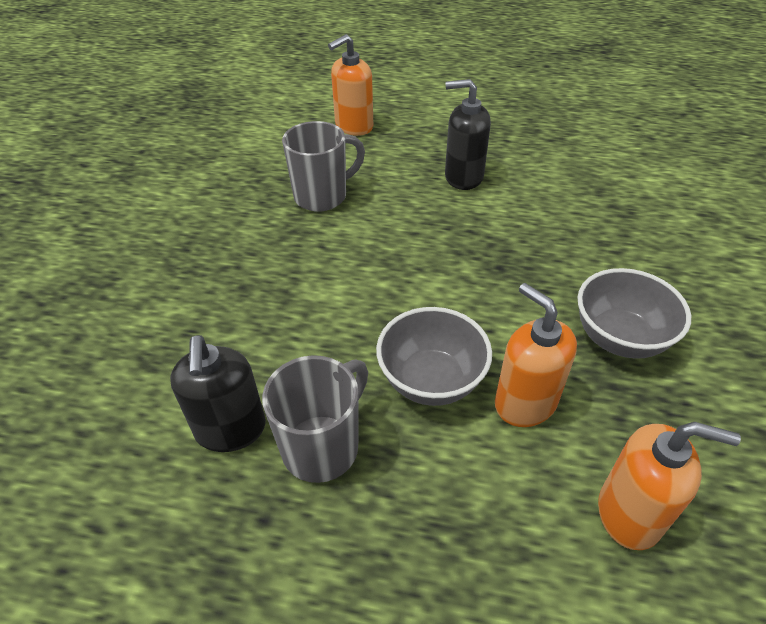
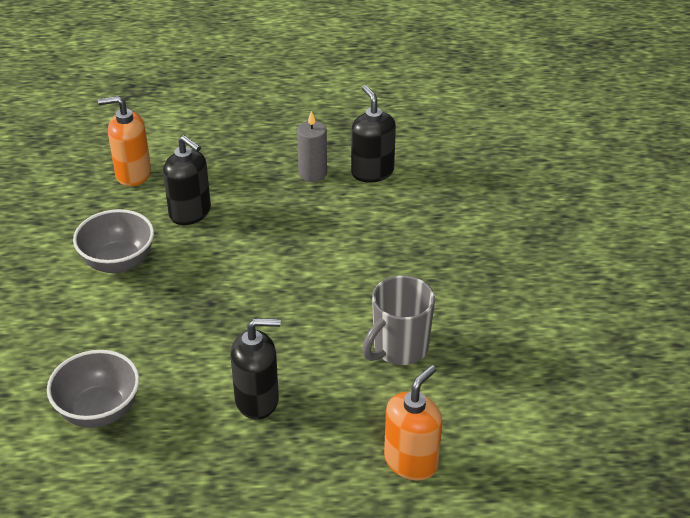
camera: 165 degrees right, 5 degrees down
grey mug [262,355,368,483] -> grey candle [297,111,327,182]
grey bowl [376,307,492,406] -> grey bowl moved to [47,350,140,428]
orange soap dispenser [495,283,577,427] -> black soap dispenser [163,135,211,225]

